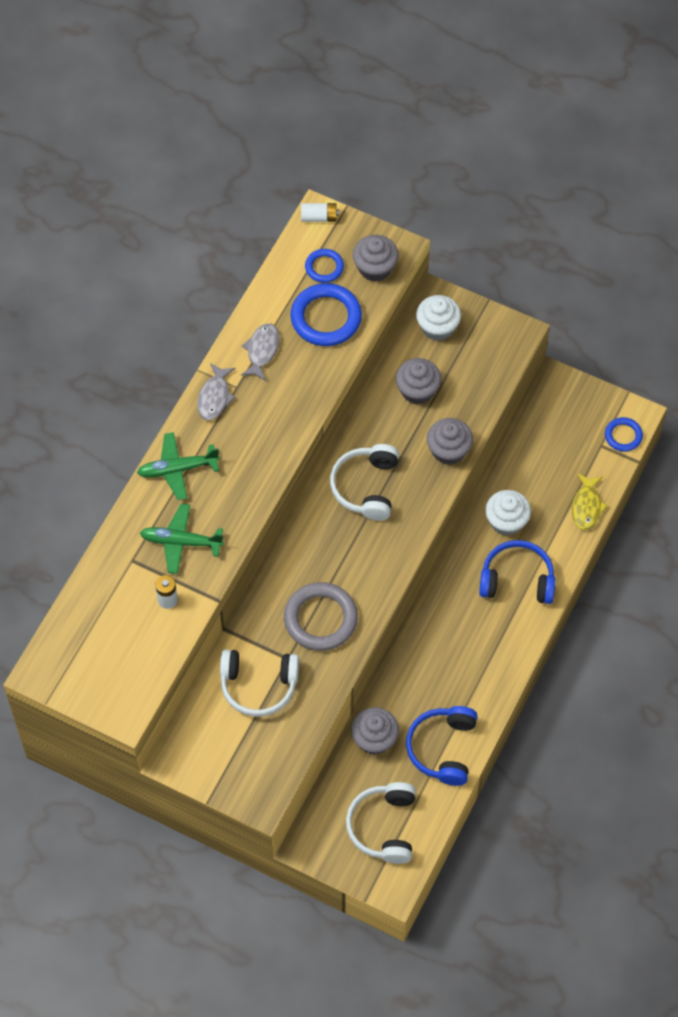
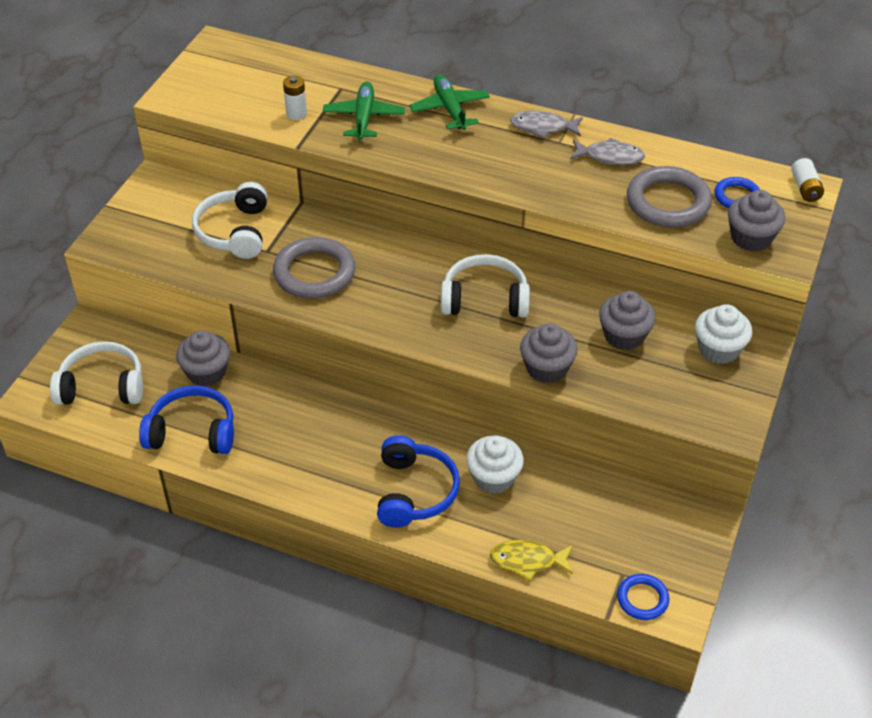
camera: 85 degrees right, 15 degrees down
blue ring [291,283,362,346] -> grey ring [627,166,712,228]

